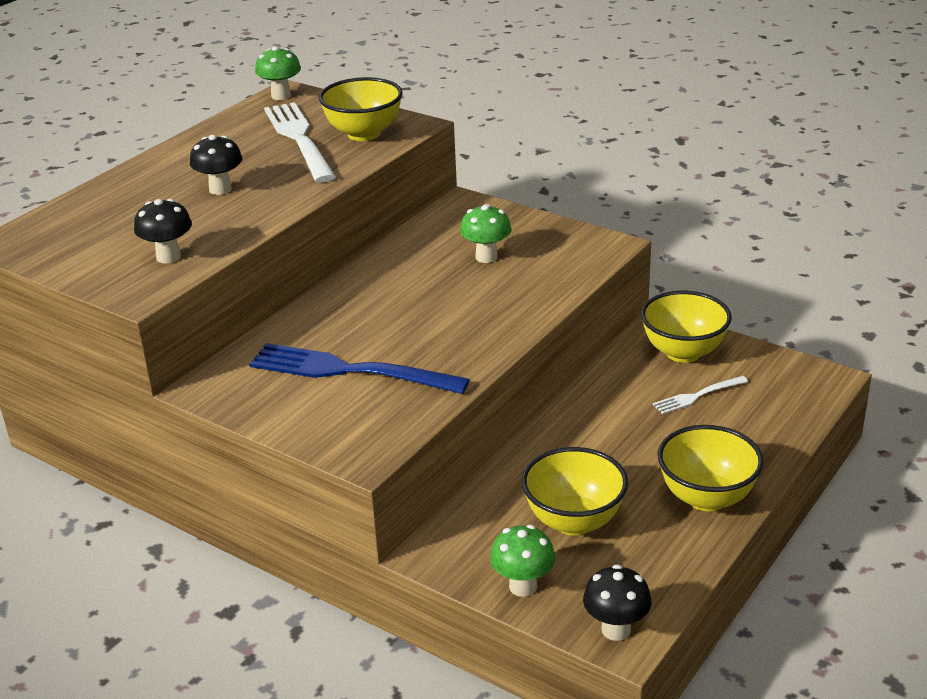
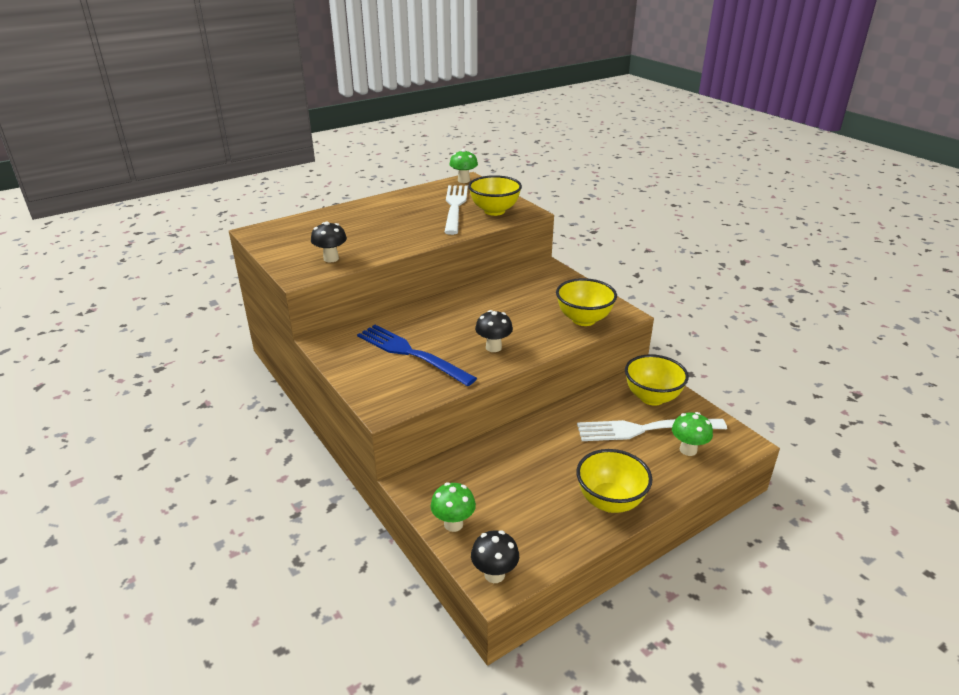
camera: 20 degrees right, 0 degrees up
black mushroom [190,135,242,195] -> black mushroom moved to [475,310,513,352]
green mushroom [460,204,511,263] -> green mushroom moved to [672,412,713,456]
yellow bowl [522,447,628,536] -> yellow bowl moved to [556,278,617,326]
white fork [653,376,748,414] -> white fork [577,419,727,441], size x2.01

